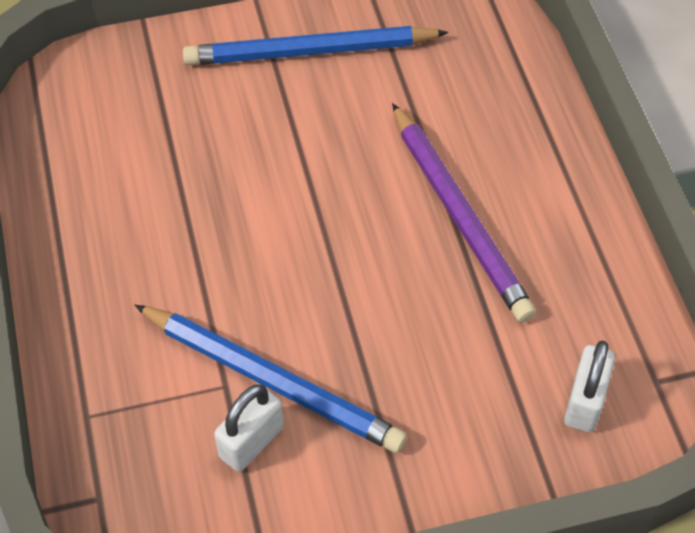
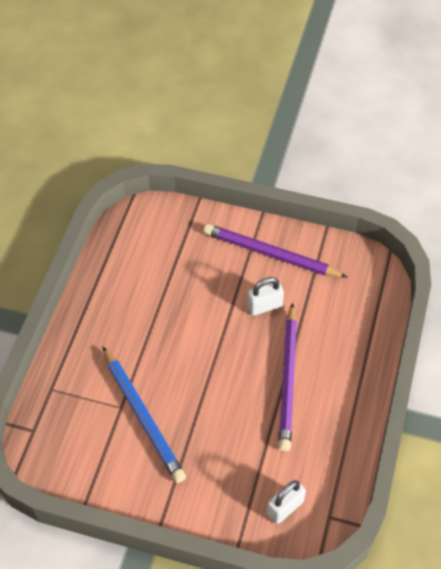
camera: 30 degrees right, 0 degrees up
blue pencil [183,26,449,65] -> purple pencil [203,224,348,278]
white padlock [214,384,284,472] -> white padlock moved to [247,277,284,315]

